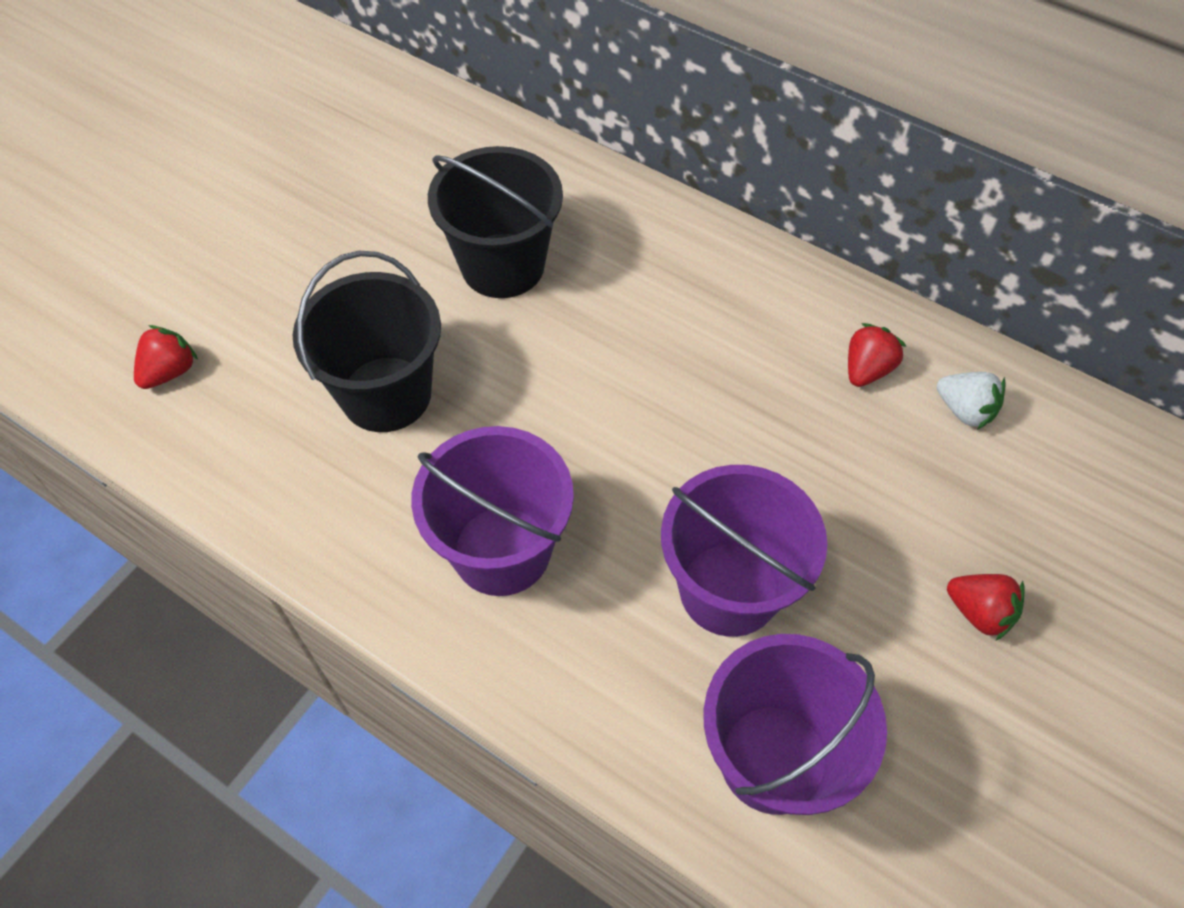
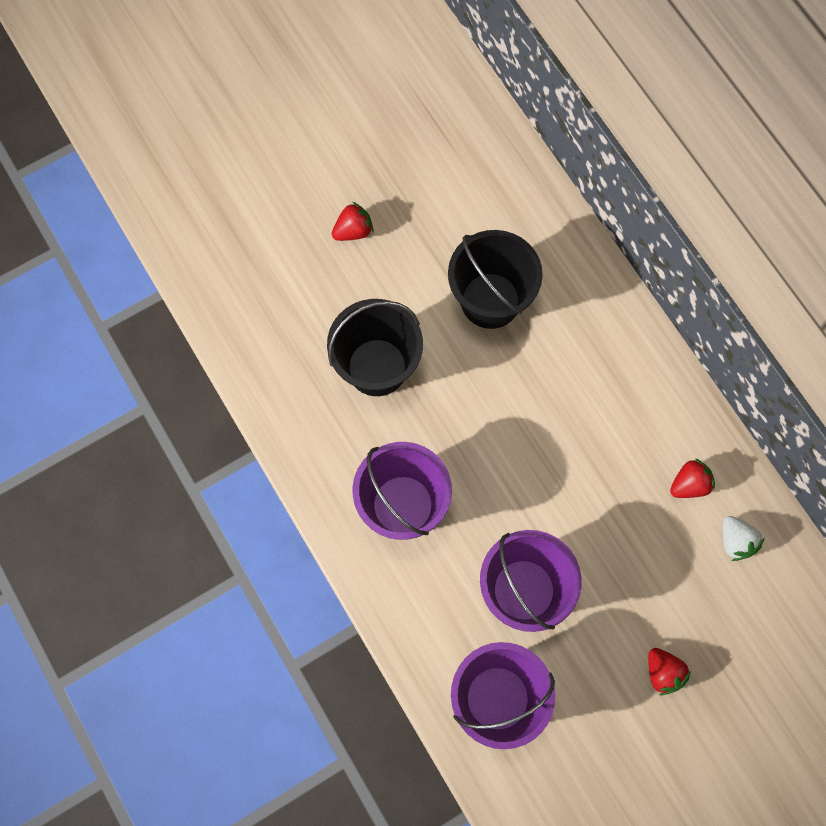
camera: 25 degrees right, 15 degrees up
red strawberry [134,325,198,389] -> red strawberry moved to [332,202,374,241]

